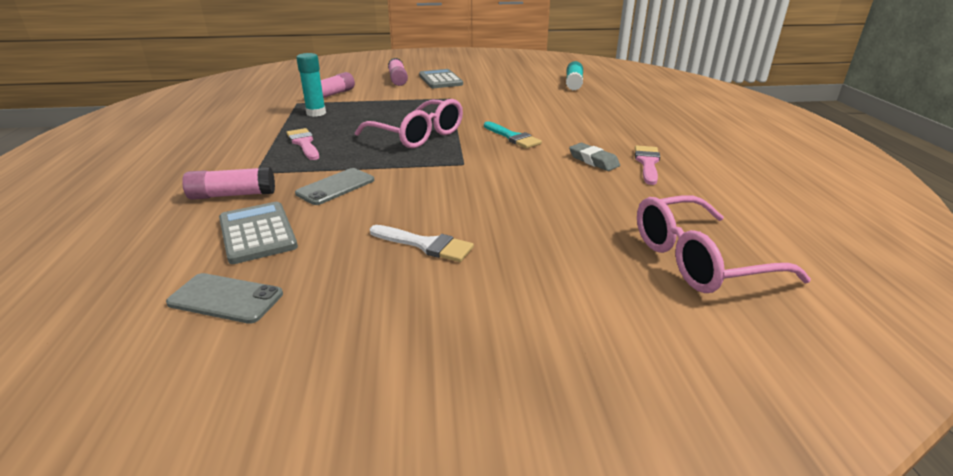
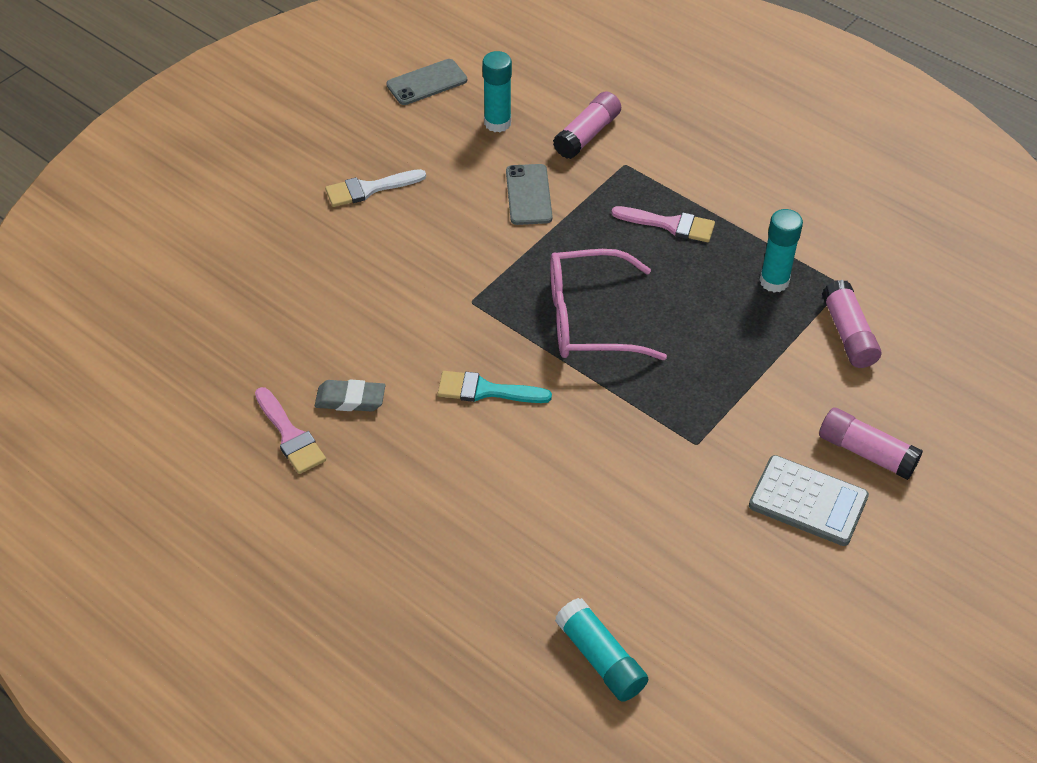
camera: 135 degrees right, 20 degrees up
grey calculator [219,202,298,264] -> turquoise glue stick [482,51,512,132]
pink glasses [637,195,811,293] -> none

